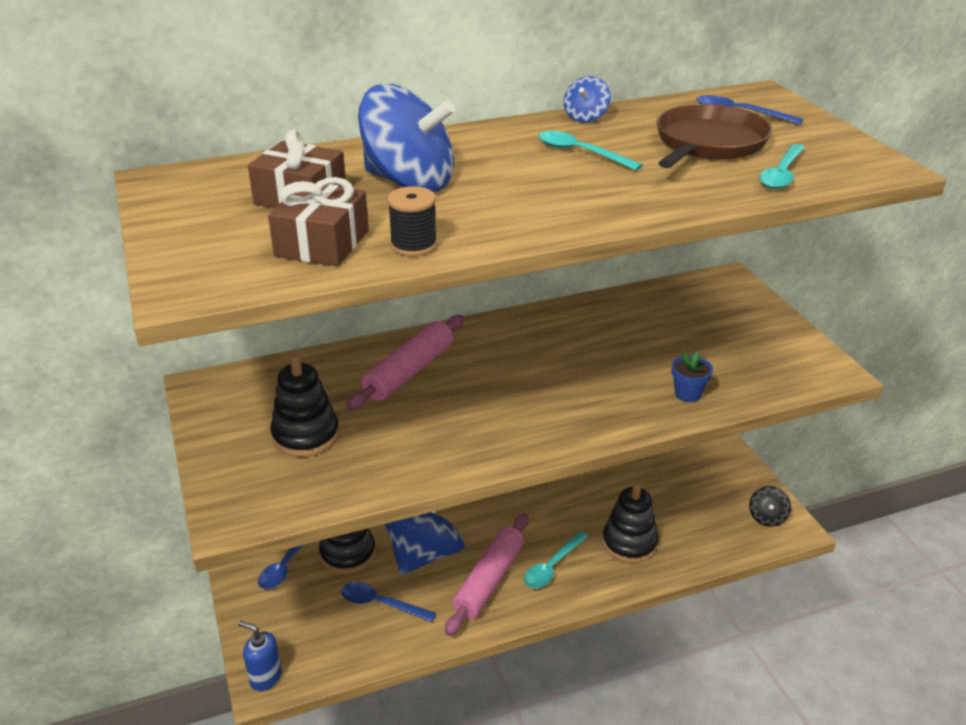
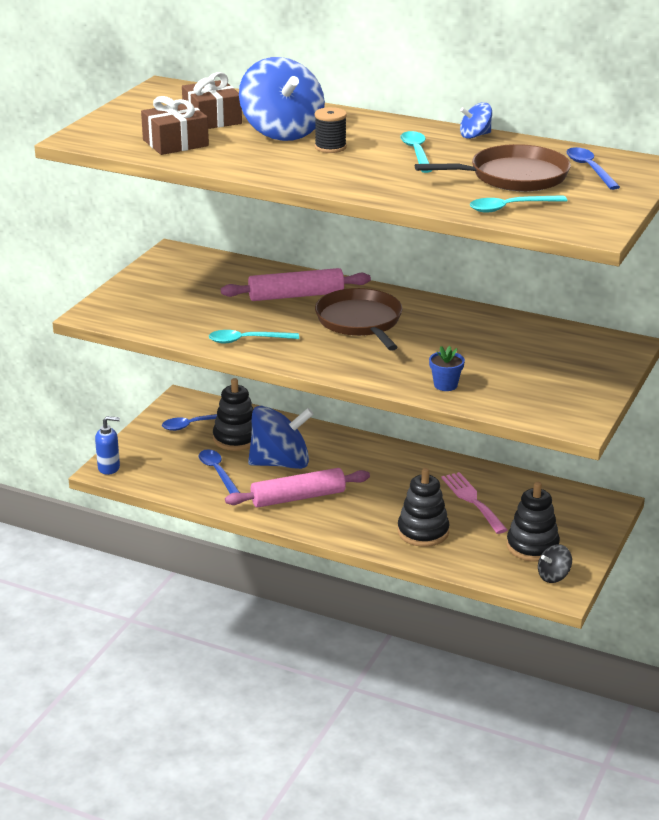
camera: 45 degrees right, 5 degrees down
blue soap dispenser [238,620,282,691] -> blue soap dispenser turned 105 degrees clockwise [95,416,120,475]
black stacking toy [270,355,339,457] -> black stacking toy moved to [506,482,560,562]
black spool [387,186,437,256] -> black spool moved to [314,107,347,153]
turquoise spoon [524,532,588,588] -> turquoise spoon moved to [208,330,299,343]
none -> brown pan [315,288,403,351]
none -> pink fork [441,472,507,534]

